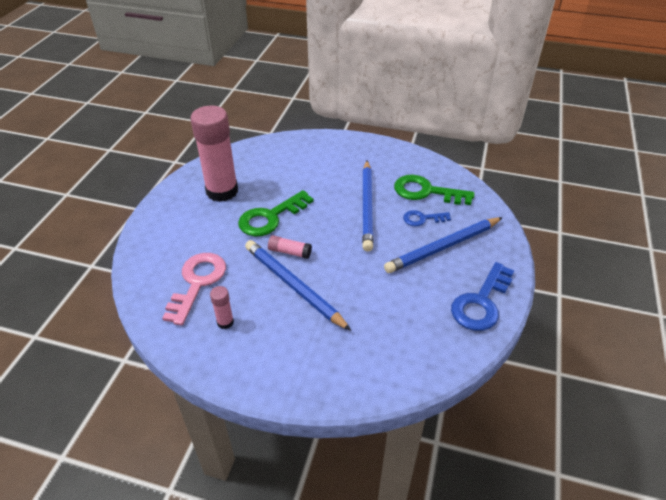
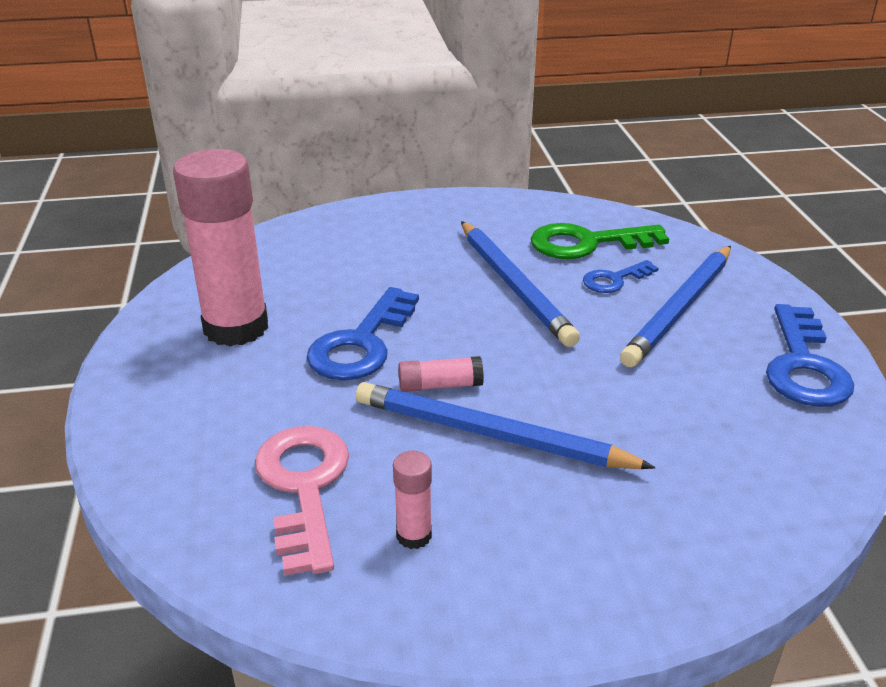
camera: 25 degrees left, 10 degrees down
green key [238,190,314,237] -> blue key [307,287,419,380]

